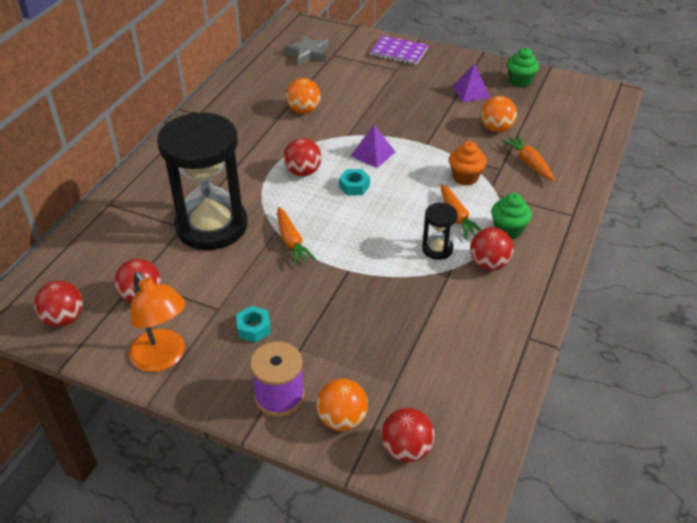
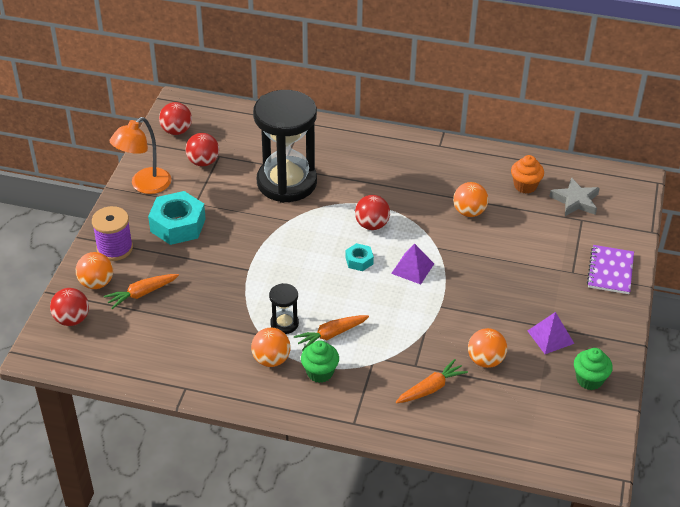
camera: 80 degrees right, 0 degrees up
turquoise nut [236,306,271,343] -> turquoise nut [148,191,206,245], size x1.99
orange carrot [277,207,316,266] -> orange carrot moved to [104,274,179,309]
orange cupcake [449,141,486,186] -> orange cupcake moved to [511,155,544,194]
red ball [470,227,514,271] -> orange ball [251,328,290,367]

